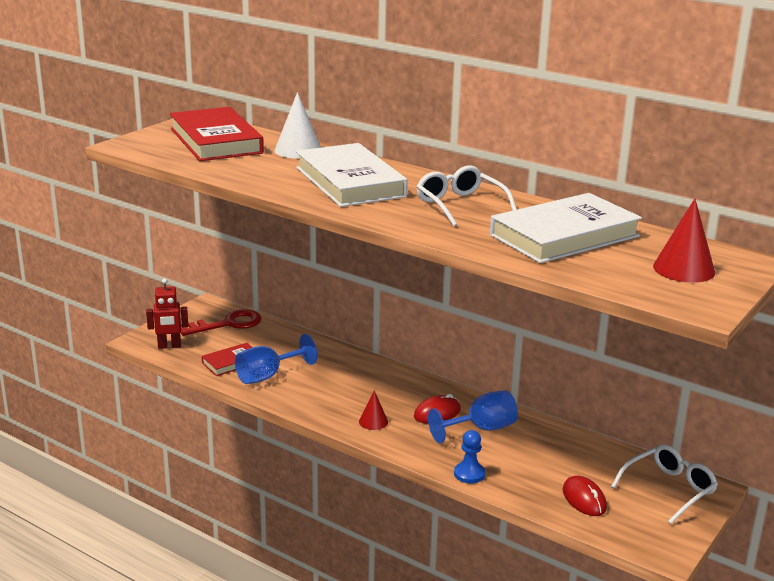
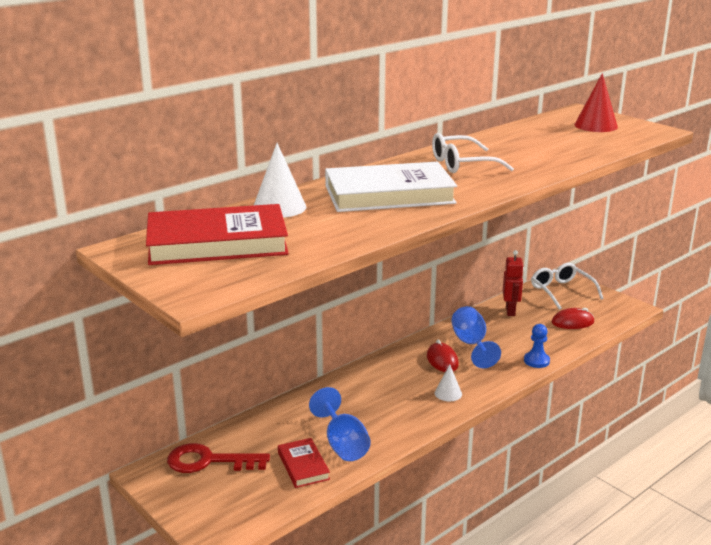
camera: 75 degrees left, 0 degrees up
red robot [146,278,188,349] -> red robot moved to [503,250,524,316]
red key [181,309,262,336] -> red key turned 75 degrees counterclockwise [167,443,270,473]
red cone [359,390,388,430] -> white cone [435,365,462,401]
white book [490,193,642,263] -> none

